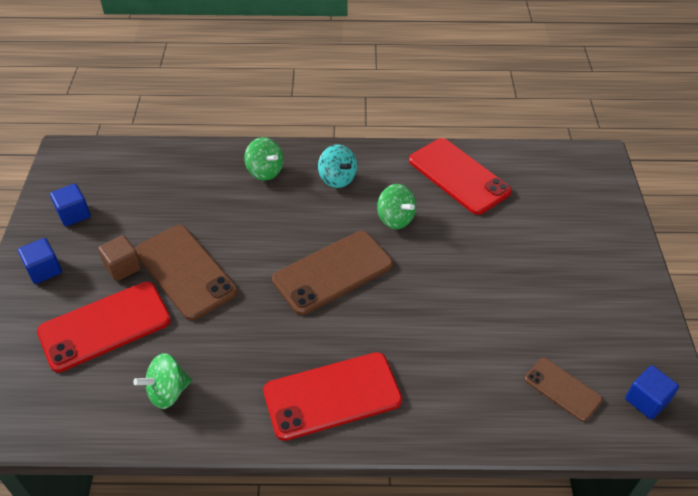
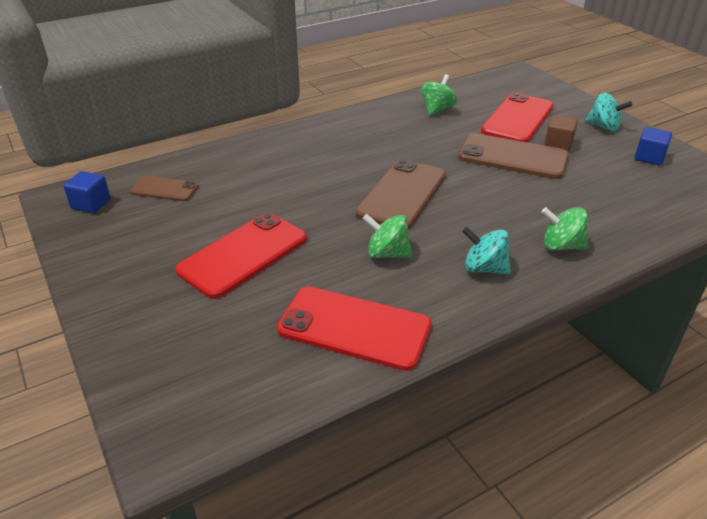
camera: 150 degrees right, 10 degrees down
blue cube [18,238,62,284] -> turquoise spinning top [586,93,632,131]
red phone [263,352,402,441] -> red phone moved to [175,213,307,299]

